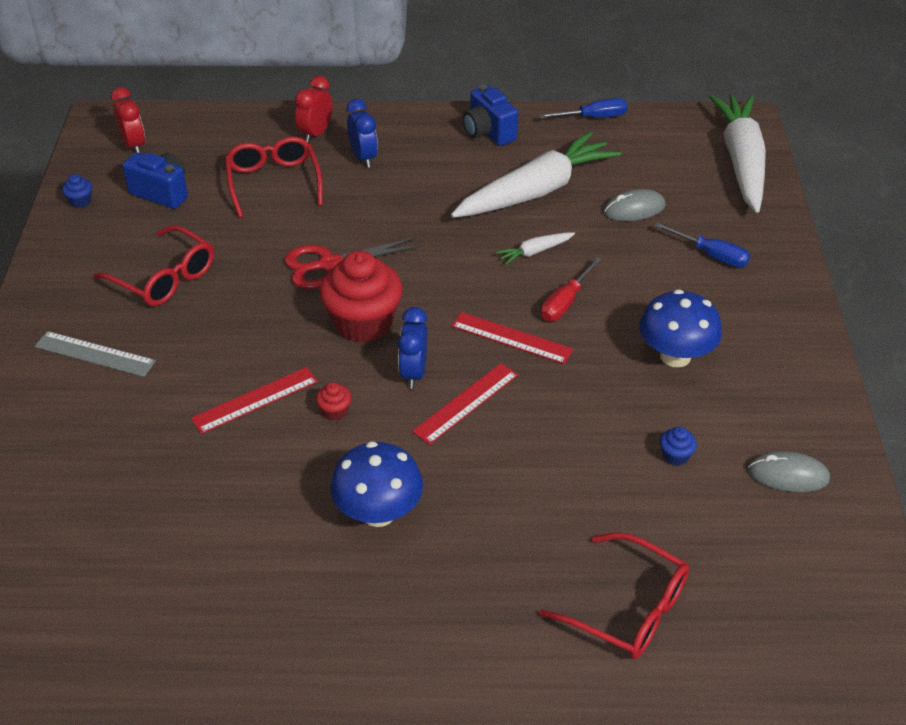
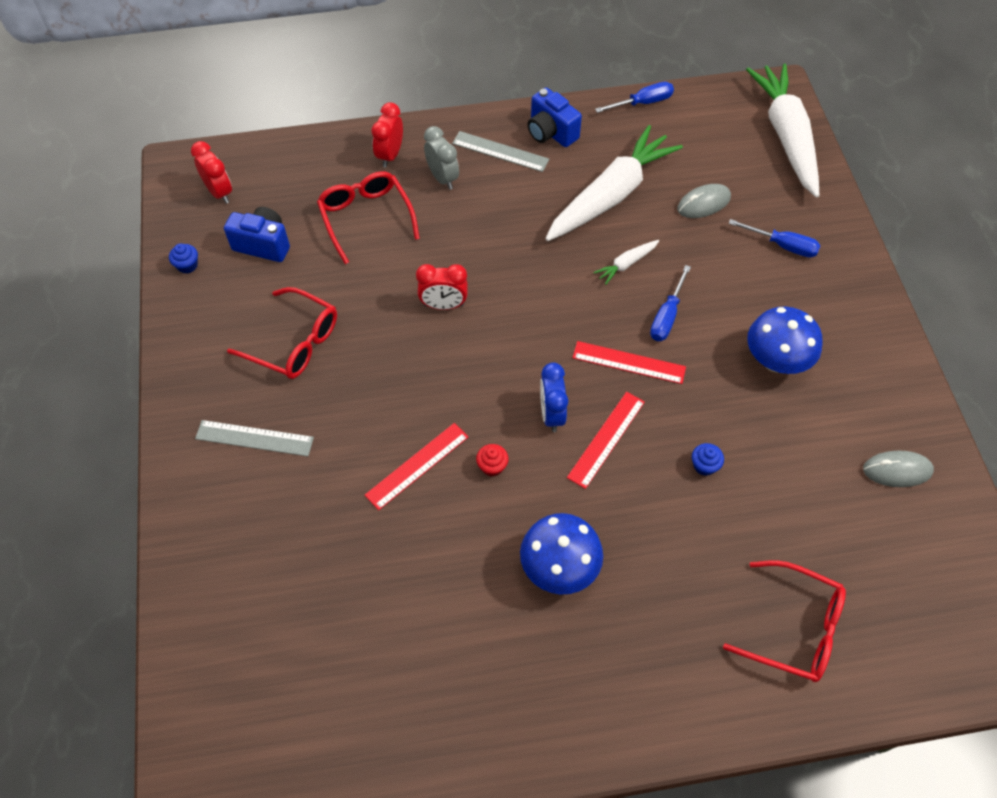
camera: 10 degrees left, 15 degrees up
red scissors [284,237,421,289] -> red clock [416,264,468,310]
red cupcake [319,251,403,343] -> none
blue clock [347,99,378,168] -> grey clock [424,126,459,190]
red screwdriver [541,257,602,321] -> blue screwdriver [650,265,691,341]
blue cupcake [660,427,697,466] -> blue cupcake moved to [692,443,724,476]
none -> grey ruler [452,131,549,172]

